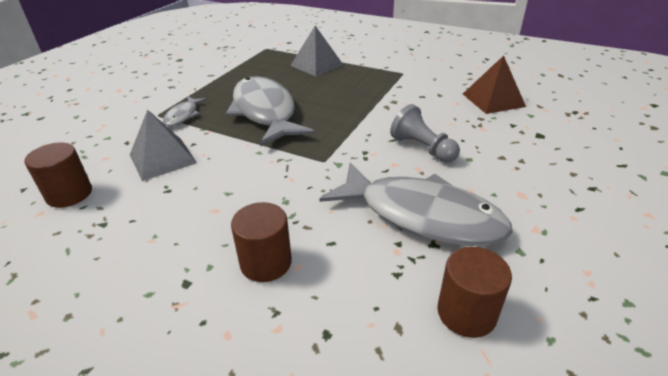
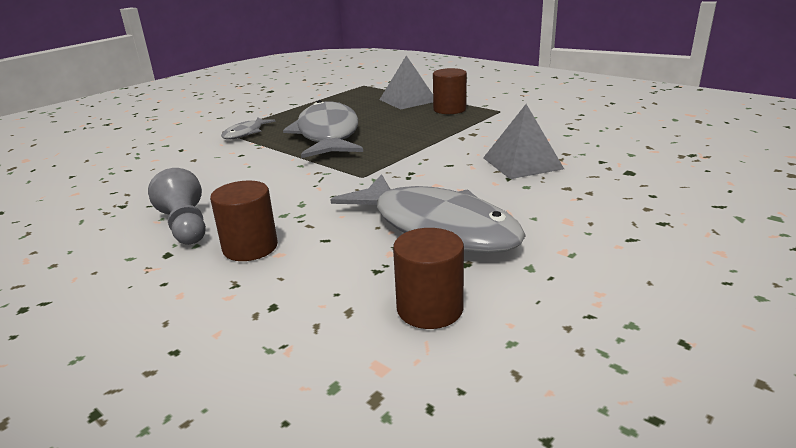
camera: 15 degrees right, 10 degrees down
brown cylinder [24,143,92,208] -> brown cylinder moved to [433,68,467,114]
grey pyramid [130,110,197,181] -> grey pyramid moved to [483,104,564,179]
grey pawn [390,104,460,162] -> grey pawn moved to [148,168,206,245]
brown pyramid [463,56,526,114] -> none

